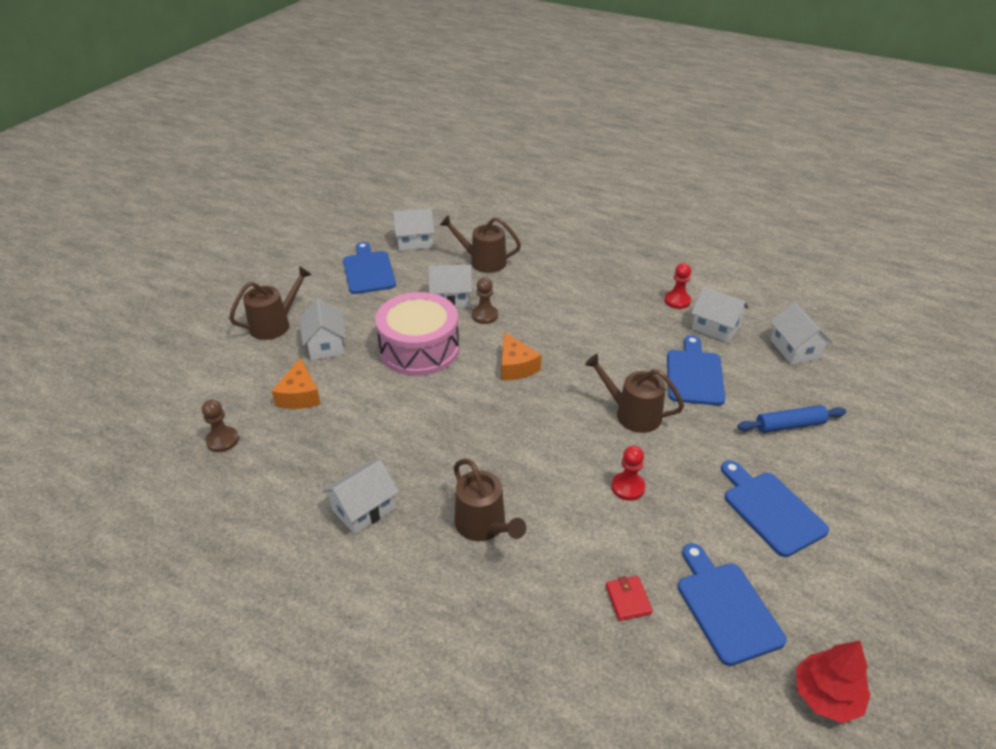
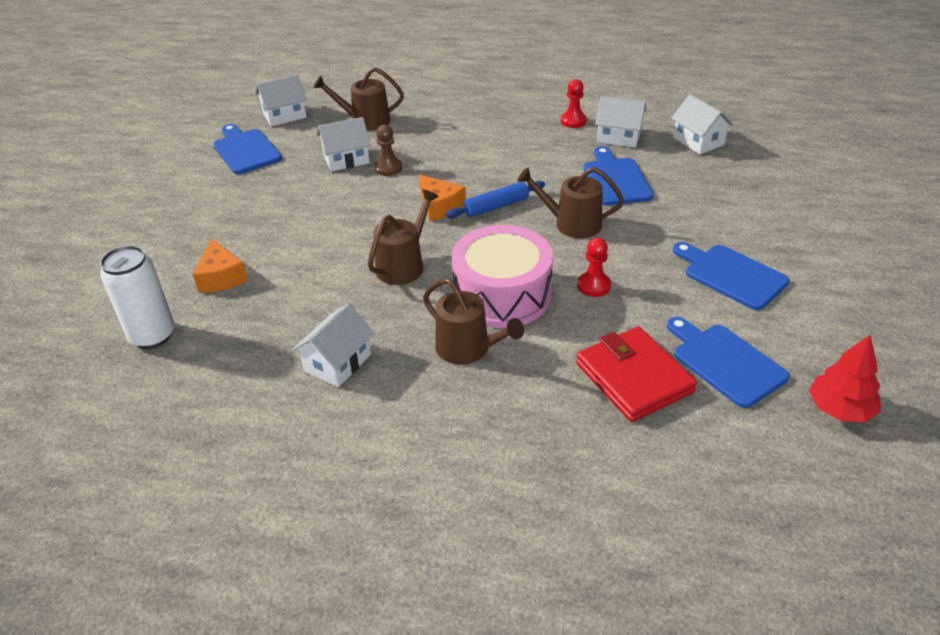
camera: 15 degrees left, 0 degrees up
brown pawn [202,400,239,452] -> white can [100,245,175,349]
brown watering can [229,266,312,340] -> brown watering can moved to [368,189,439,285]
white house [300,298,346,360] -> none
pink drum [375,292,459,376] -> pink drum moved to [451,225,553,328]
red wallet [606,576,653,621] -> red wallet [576,327,697,422], size x2.25
blue rolling pin [737,405,846,433] -> blue rolling pin moved to [446,181,545,218]

